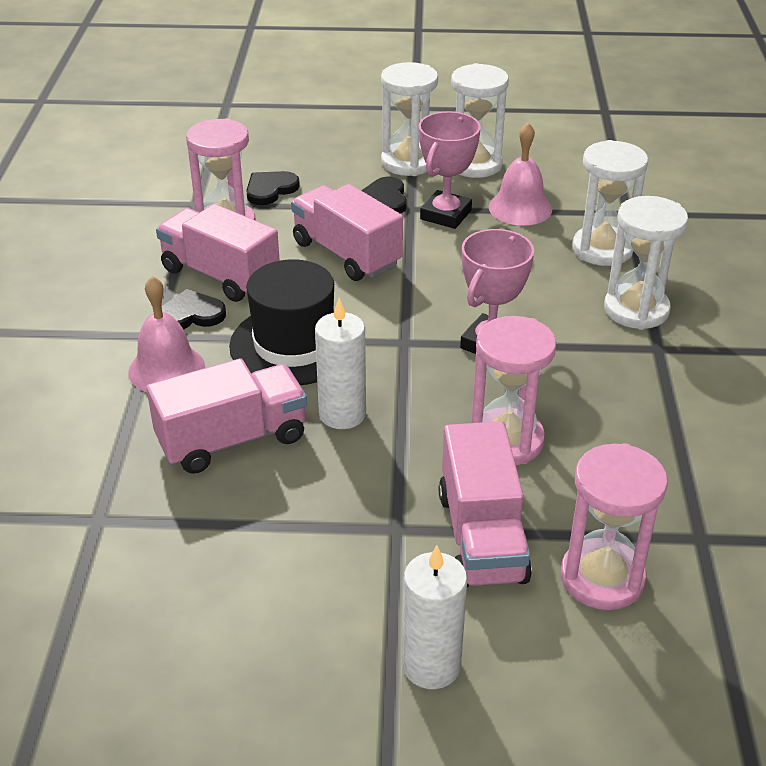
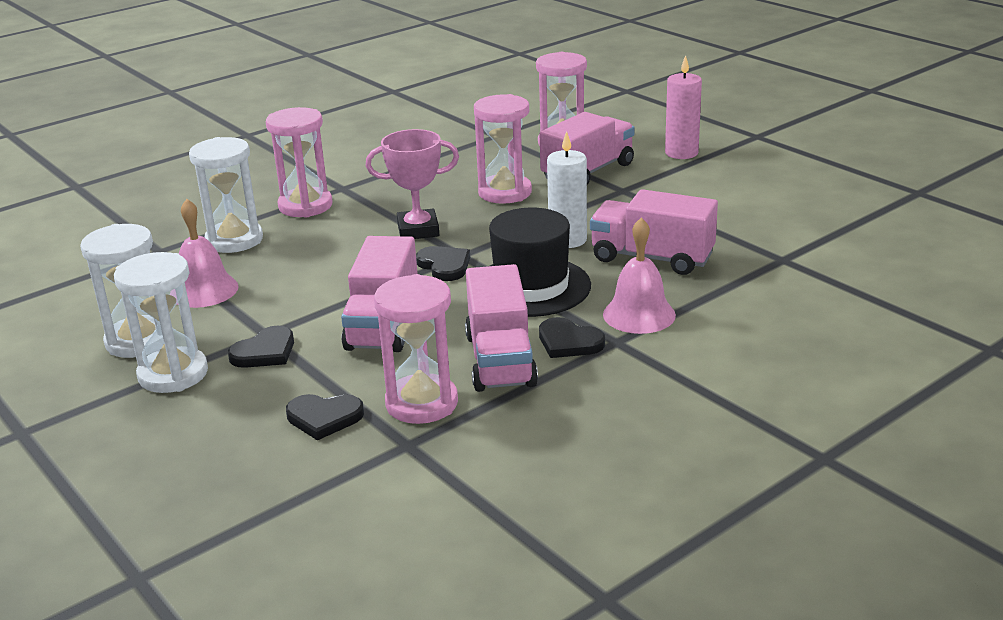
camera: 130 degrees left, 10 degrees down
white candle [402,545,467,689] -> pink candle [665,55,702,159]
pink trophy [419,112,481,229] -> none
white hourglass [604,196,688,330] -> pink hourglass [266,107,333,218]
none -> black heart [416,246,470,281]

